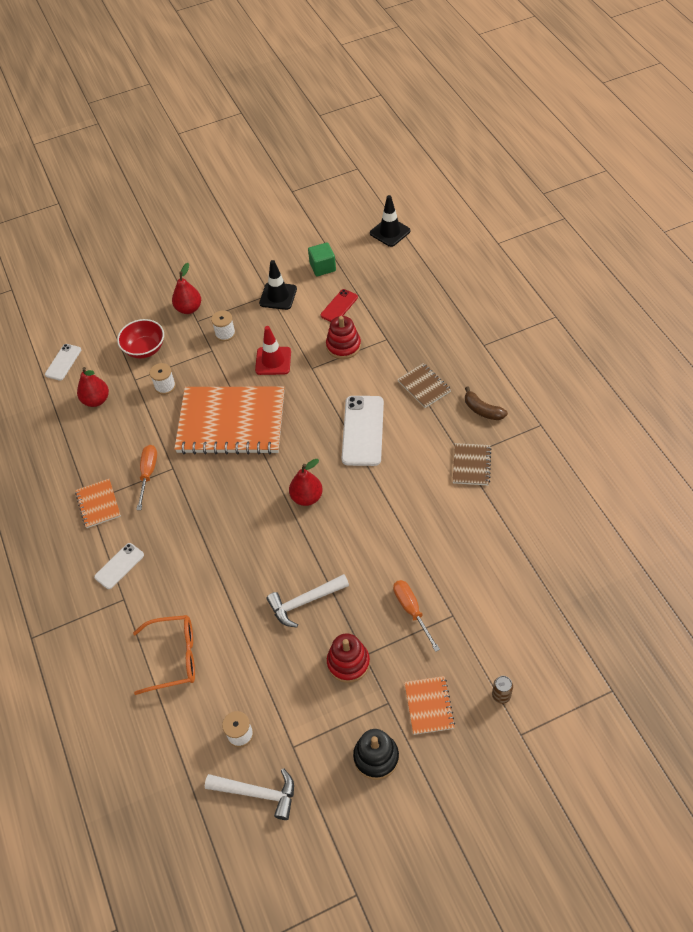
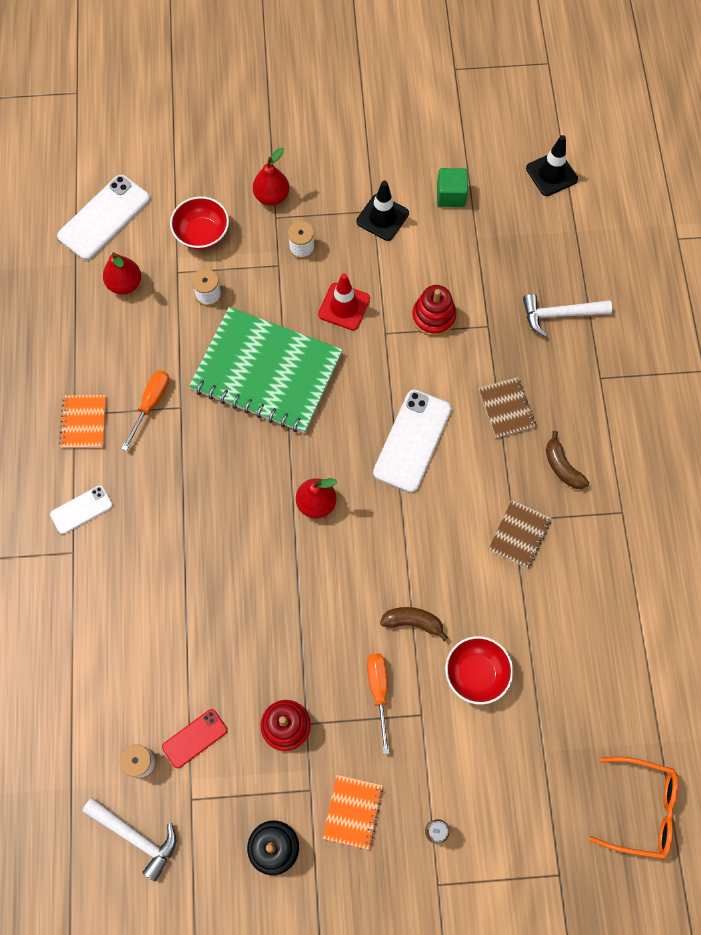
camera: 15 degrees right, 15 degrees up
white phone [45,344,81,380] -> white phone [57,175,150,260], size x1.78
orange glasses [133,615,195,695] -> orange glasses moved to [589,757,678,859]
orange notebook [174,386,284,455] -> green notebook [189,307,343,433]
white hammer [266,574,349,628] -> white hammer moved to [523,294,612,337]
red phone [320,289,358,322] -> red phone moved to [162,709,228,768]
none -> brown banana [380,607,448,641]
none -> red bowl [445,636,513,705]

